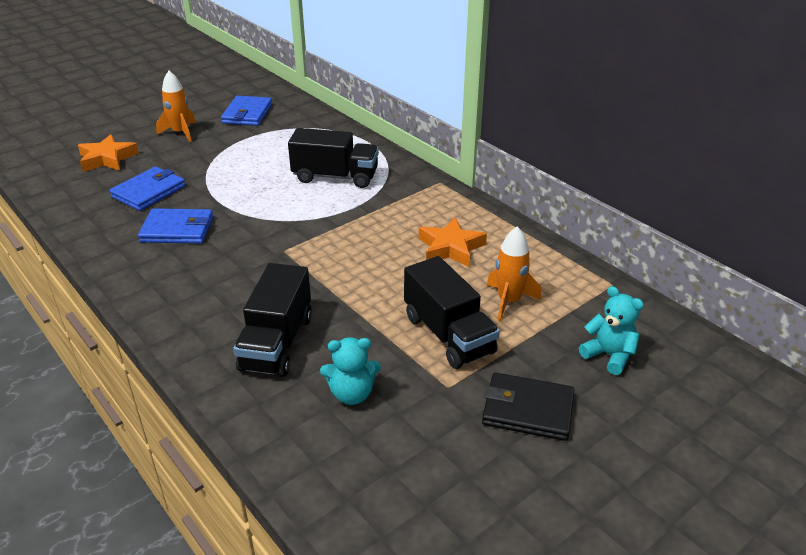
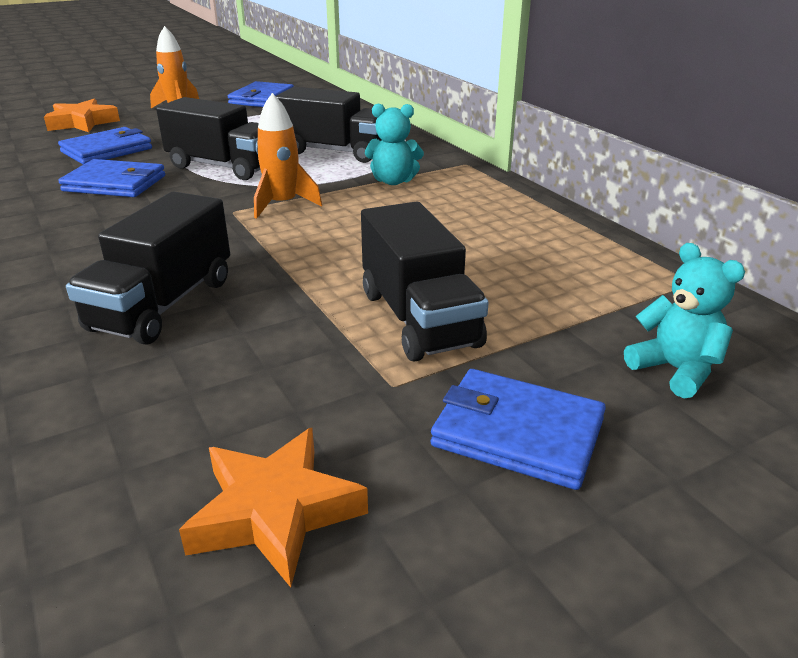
camera: 10 degrees right, 5 degrees down
turquoise teddy bear [320,337,381,405] -> turquoise teddy bear moved to [365,103,424,185]
orange star [419,218,487,267] -> orange star moved to [179,428,368,587]
black wallet [482,372,575,441] -> blue wallet [431,369,606,490]
orange rocket [487,226,541,321] -> orange rocket moved to [254,93,322,219]
none -> black truck [156,97,260,180]

